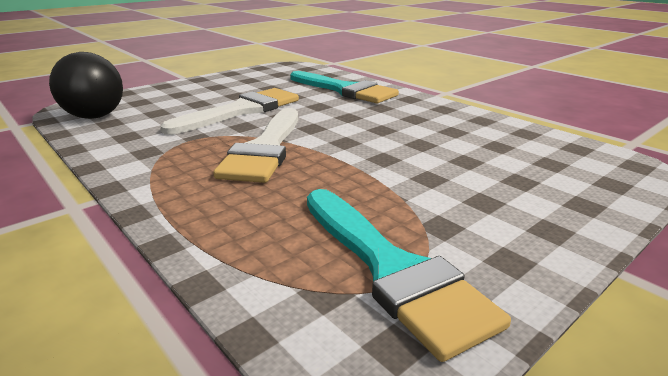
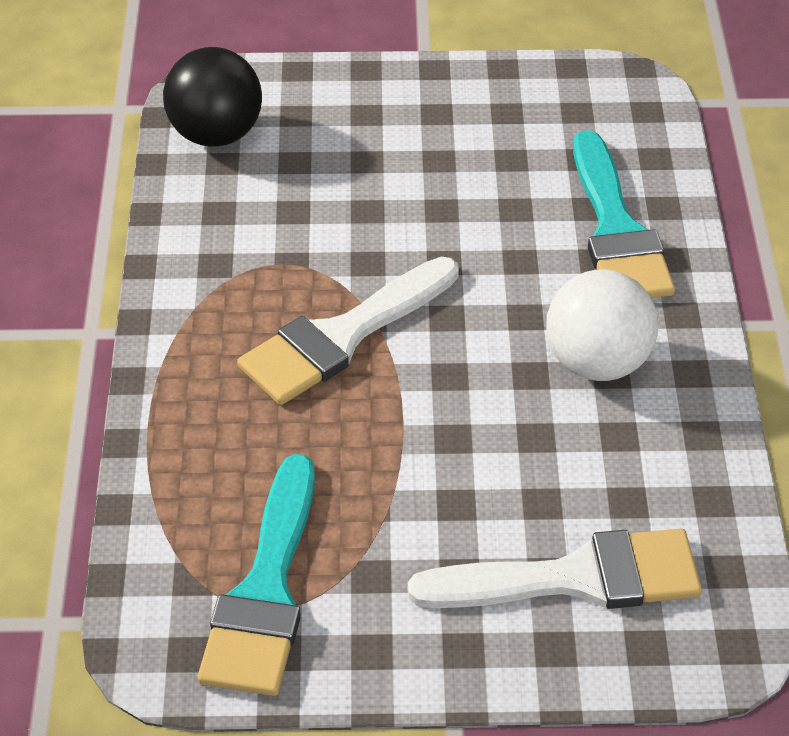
camera: 40 degrees right, 20 degrees up
white brush [161,88,299,135] -> white brush moved to [408,529,702,609]
none -> white ball [546,269,658,381]

